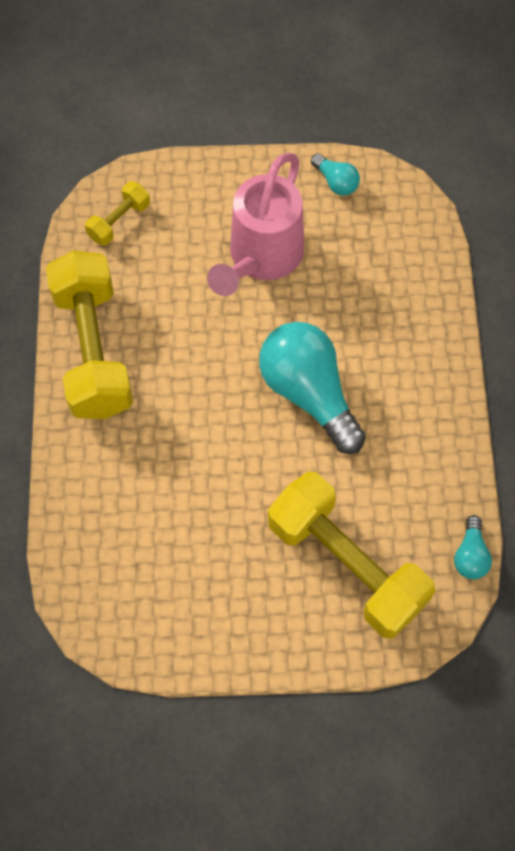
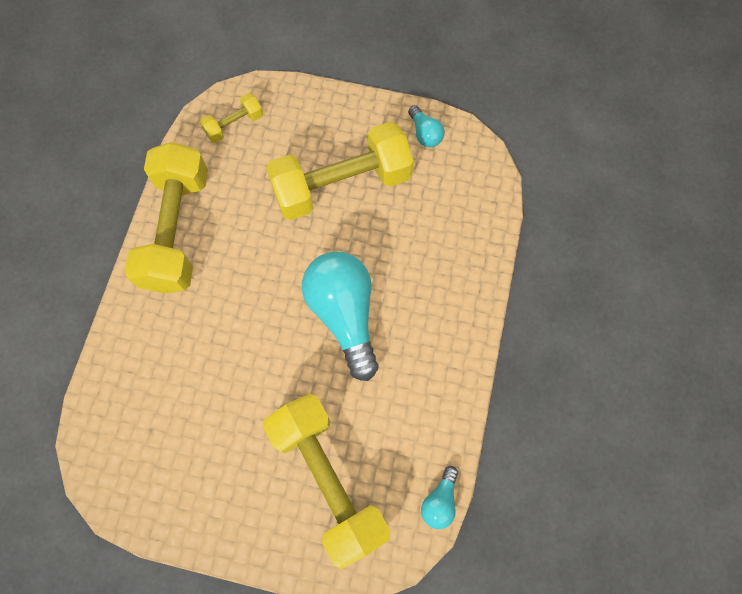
camera: 15 degrees right, 5 degrees up
pink watering can [207,153,304,296] -> yellow dumbbell [266,122,414,220]

